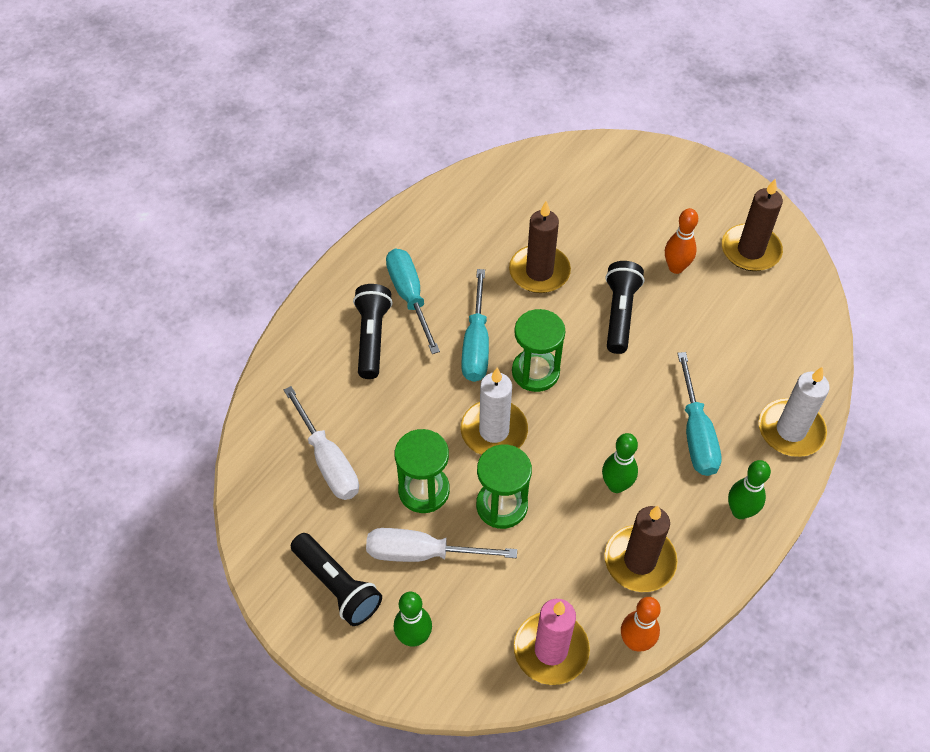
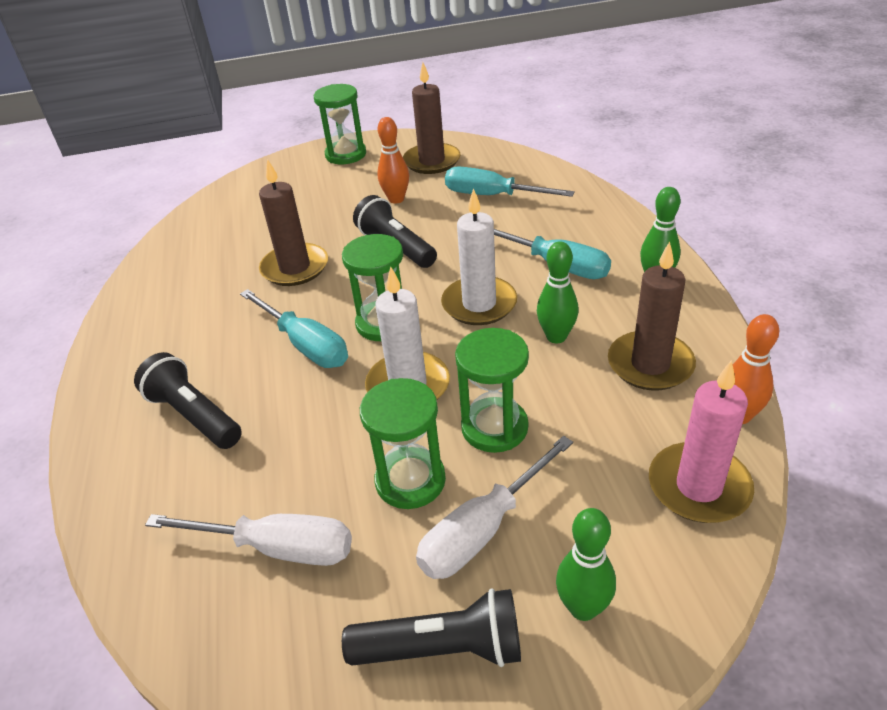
camera: 45 degrees left, 15 degrees down
turquoise screwdriver [386,249,440,354] -> turquoise screwdriver moved to [445,166,575,197]
white candle [759,367,830,457] -> white candle moved to [441,188,517,325]
none -> green hourglass [314,84,366,164]

